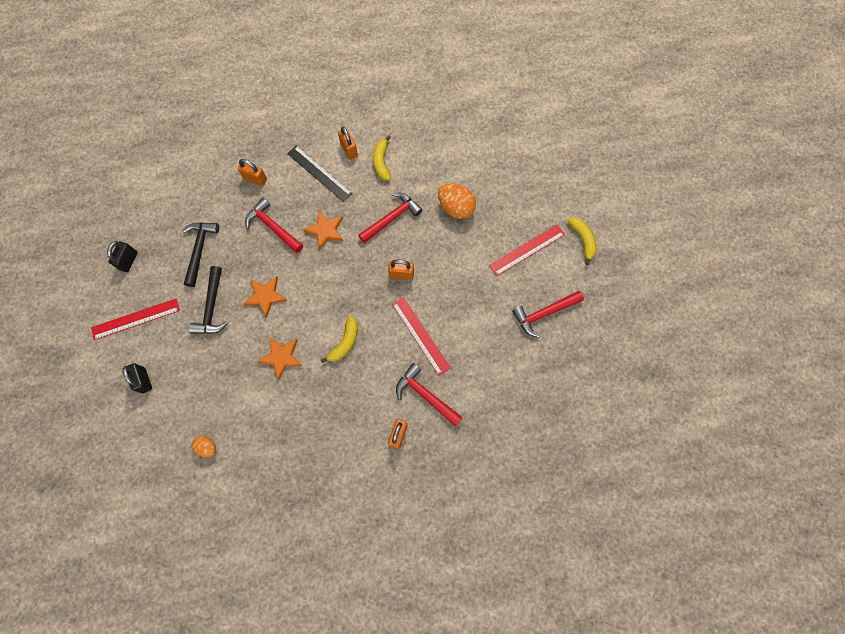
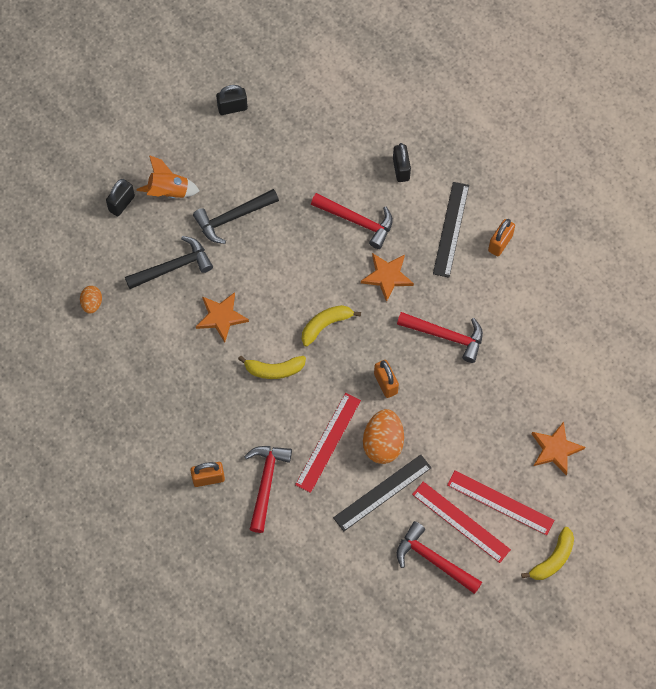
camera: 60 degrees right, 5 degrees down
red ruler [91,299,180,340] -> red ruler moved to [412,482,511,563]
black hammer [182,222,219,287] -> black hammer moved to [125,236,213,289]
orange padlock [238,159,267,186] -> black padlock [393,143,411,182]
orange star [243,276,287,318] -> orange star moved to [532,422,585,476]
red hammer [245,198,303,253] -> red hammer turned 105 degrees clockwise [311,193,393,249]
yellow banana [373,135,391,181] -> yellow banana moved to [302,305,361,346]
orange egg [438,183,476,219] -> orange egg moved to [363,409,404,464]
none -> orange rocket [137,155,199,199]
none -> black ruler [333,455,431,531]

